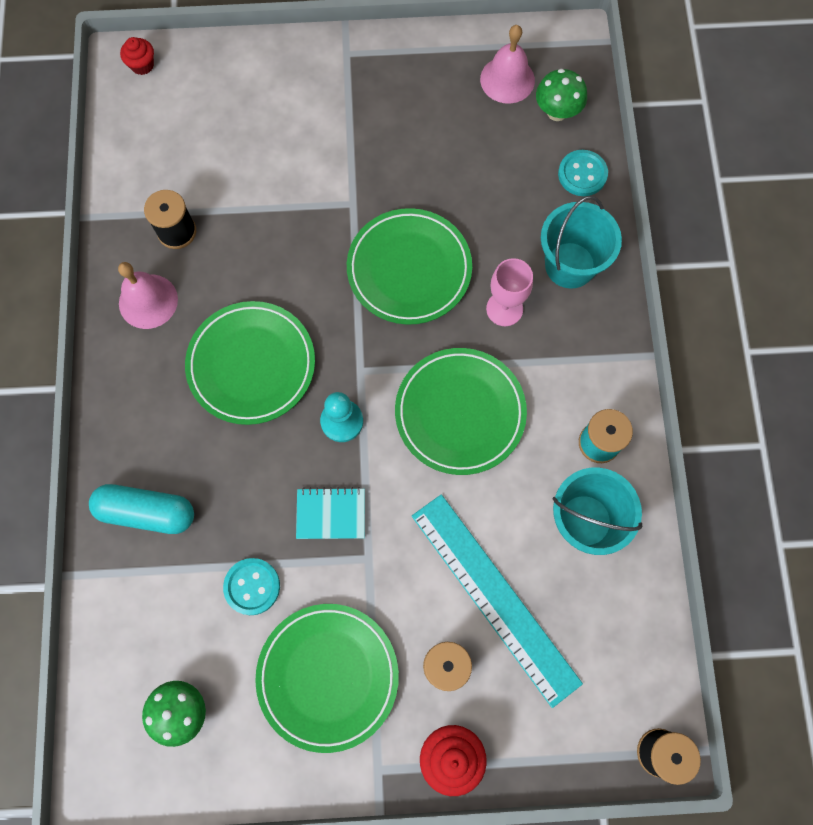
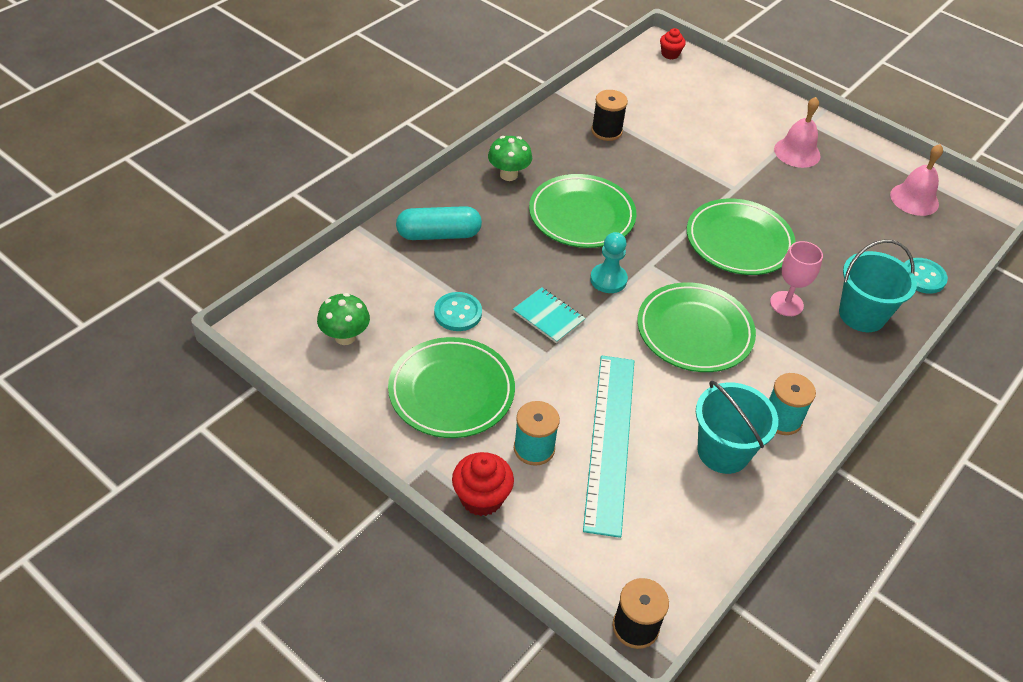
camera: 40 degrees right, 25 degrees down
turquoise capsule [89,484,194,534] -> turquoise capsule turned 60 degrees counterclockwise [396,206,482,240]
pink bell [118,262,178,329] -> pink bell moved to [774,97,821,168]
green mushroom [536,69,587,121] -> green mushroom moved to [488,136,532,181]

